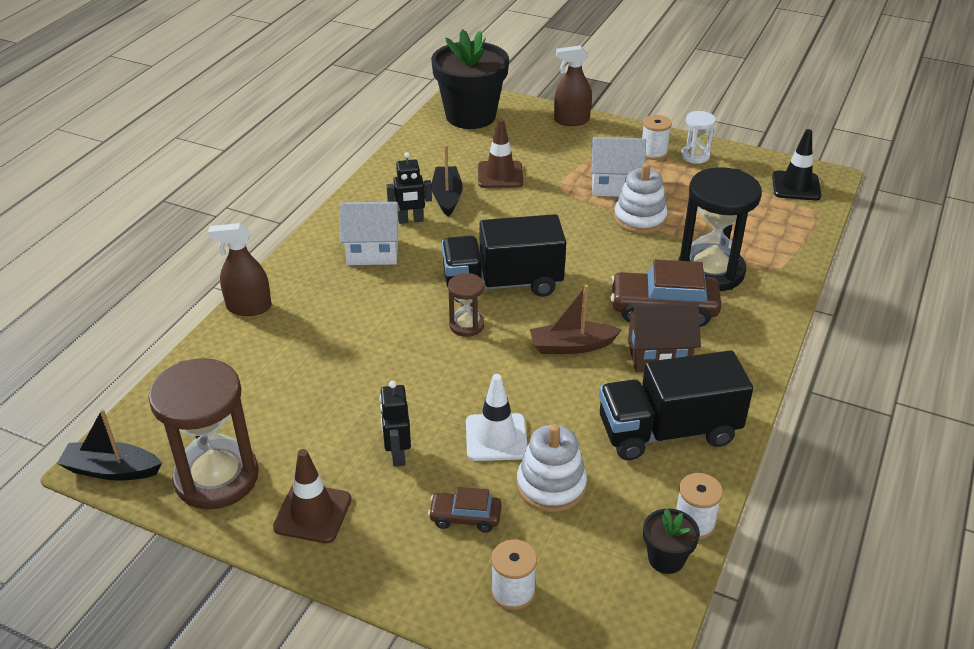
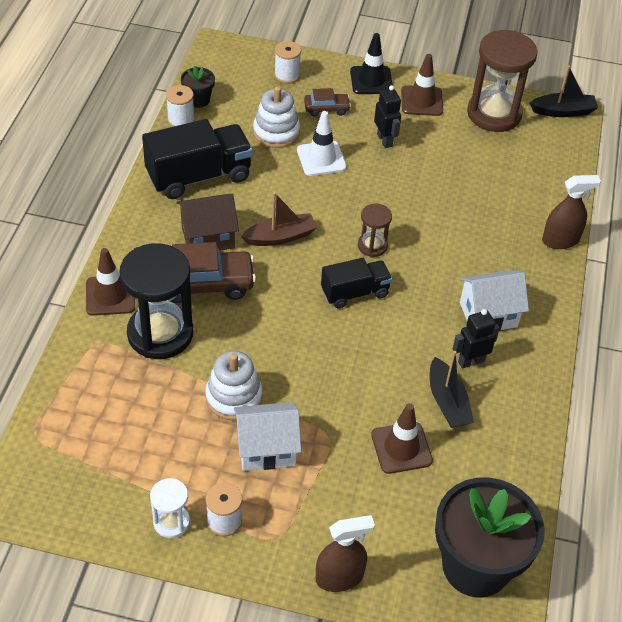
camera: 165 degrees right, 10 degrees up
black truck [441,214,566,303] -> black truck [321,258,392,308], size x0.61
black traffic cone [772,129,821,200] -> black traffic cone moved to [350,33,393,94]
none -> brown traffic cone [86,248,135,316]

